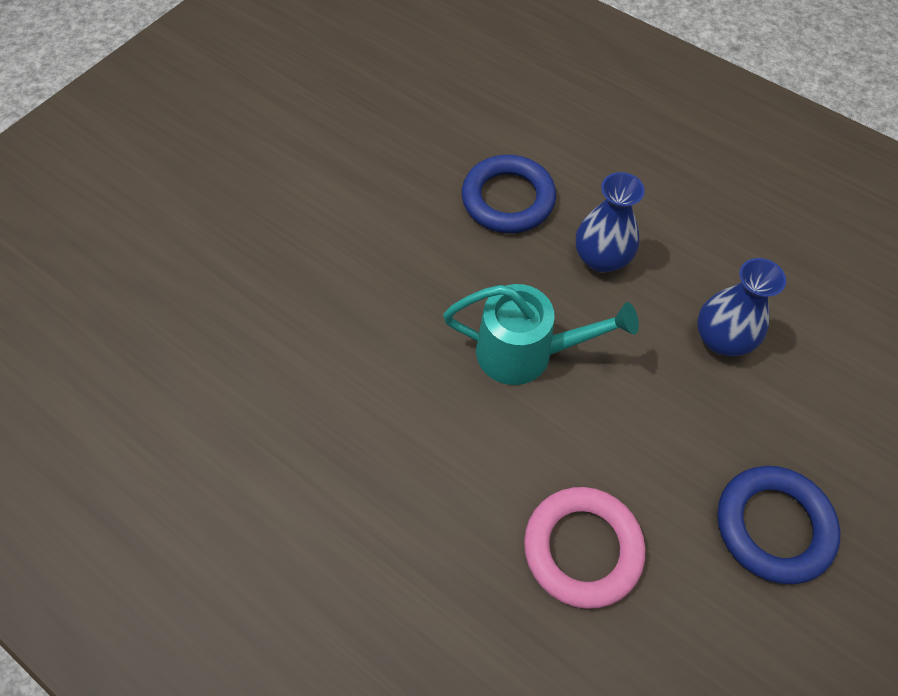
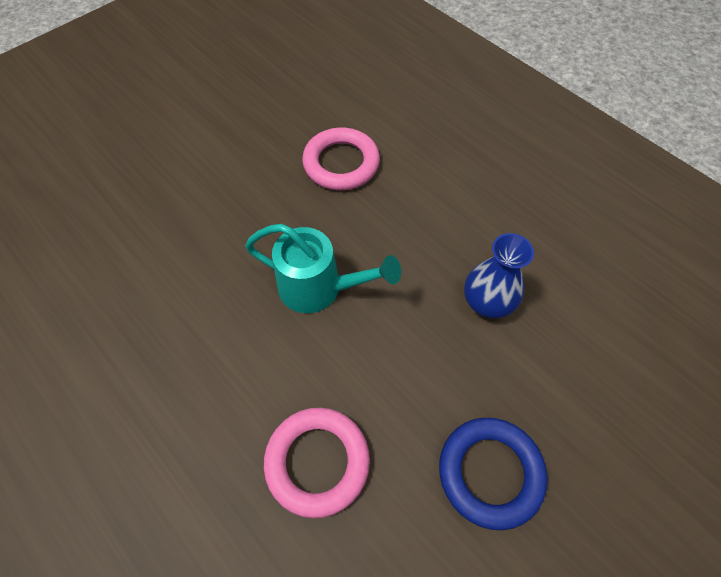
camera: 10 degrees right, 0 degrees up
blue ring [462,155,556,233] -> pink ring [302,128,380,190]
blue vase [576,172,645,273] -> none

